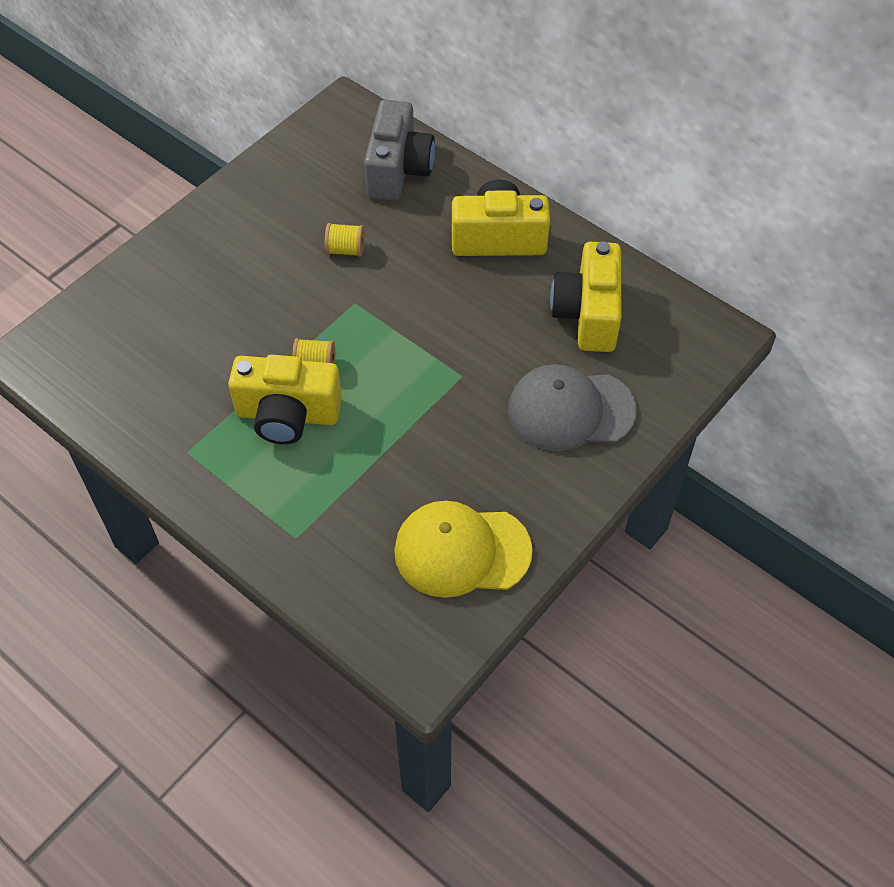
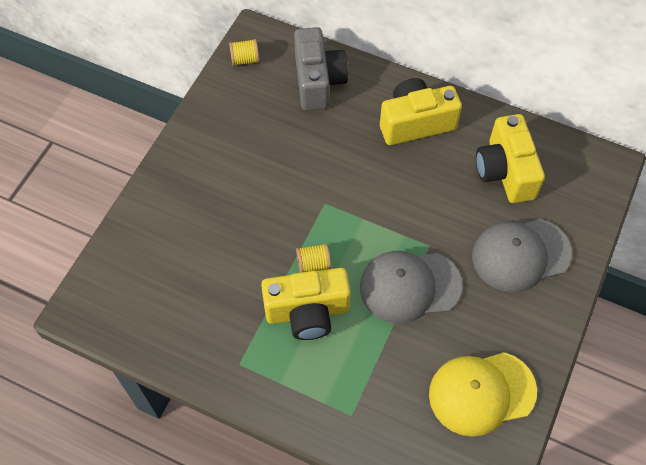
camera: 15 degrees left, 5 degrees up
yellow spool [325,223,365,257] -> yellow spool moved to [229,39,259,66]
none -> grey cap [360,251,462,323]

